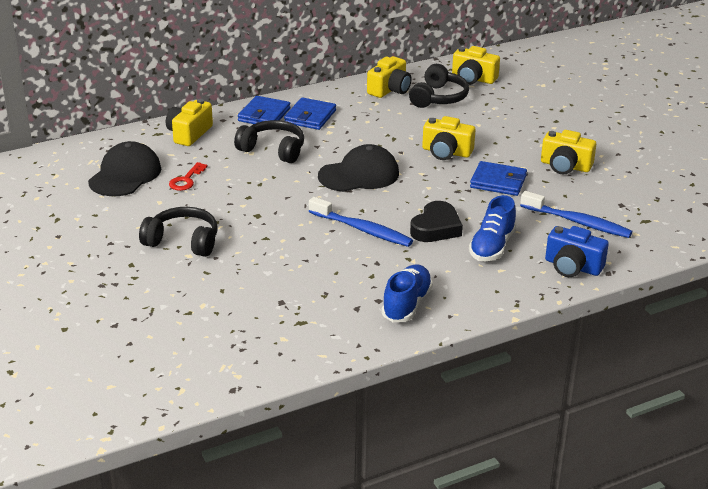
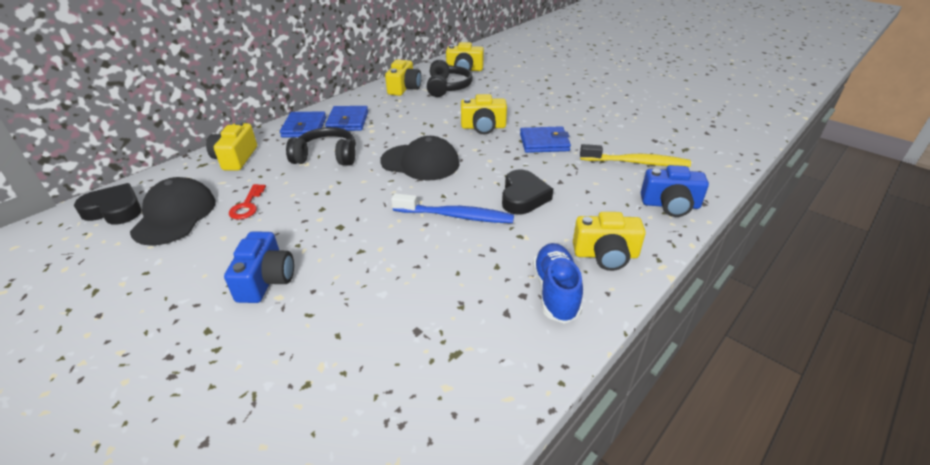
camera: 20 degrees left, 5 degrees up
black headphones [139,207,217,257] -> blue camera [224,231,294,303]
black cap [318,144,399,192] -> black cap turned 60 degrees clockwise [380,136,459,181]
blue shoe [469,195,516,261] -> none
blue toothbrush [520,191,632,238] -> yellow toothbrush [580,144,691,167]
yellow camera [541,130,596,175] -> yellow camera moved to [573,212,646,271]
none -> black heart [74,183,142,224]

